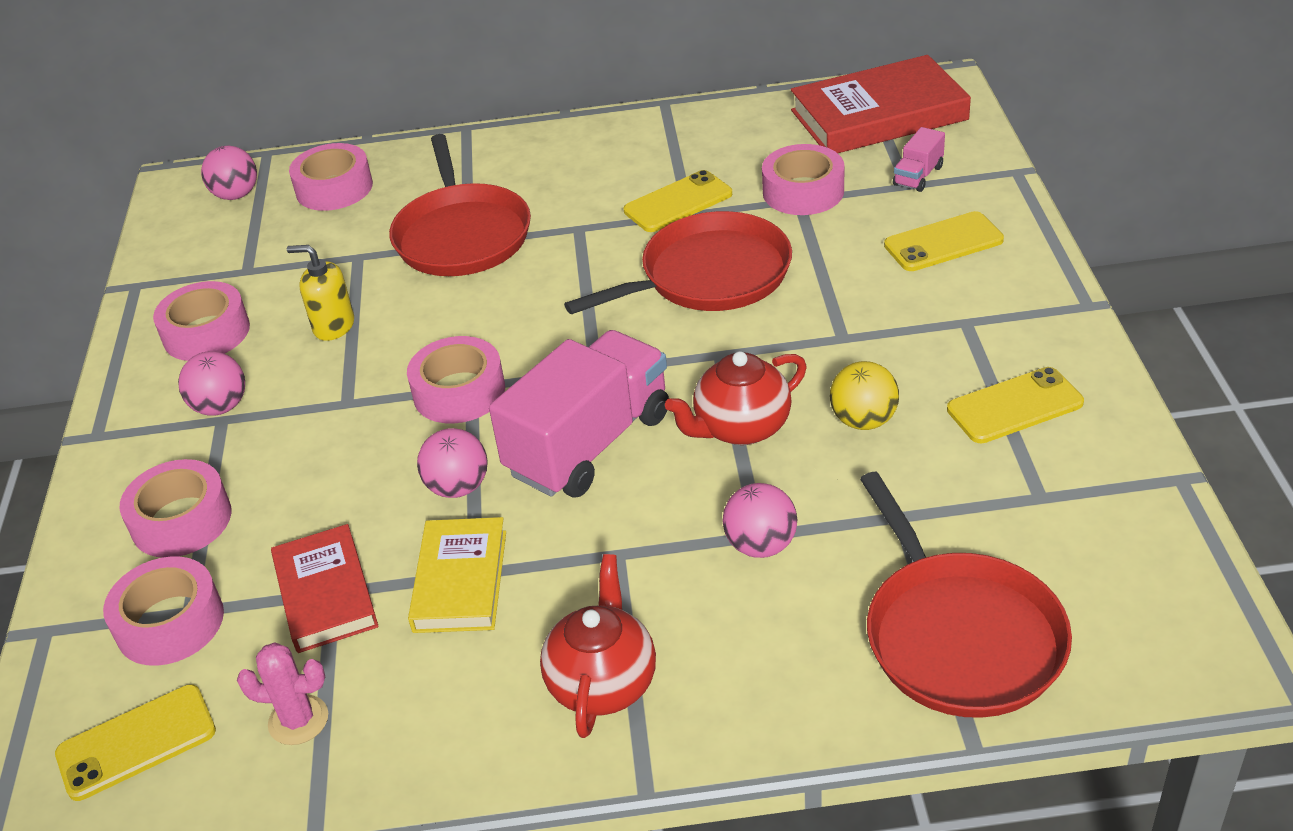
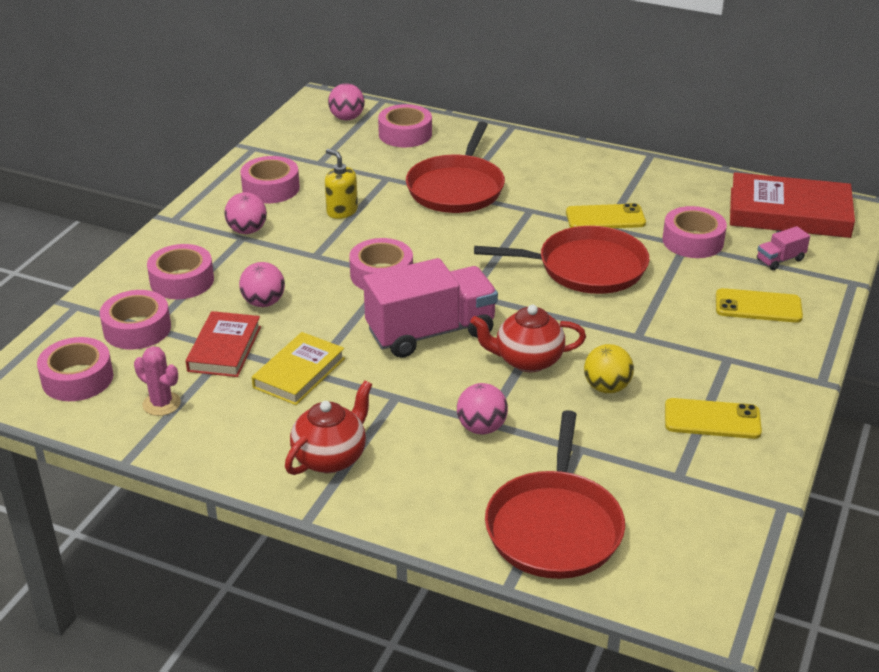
camera: 25 degrees right, 5 degrees down
yellow phone [55,685,216,801] -> pink tape [37,337,113,401]
pink ball [417,428,487,498] -> pink ball moved to [239,262,285,307]

